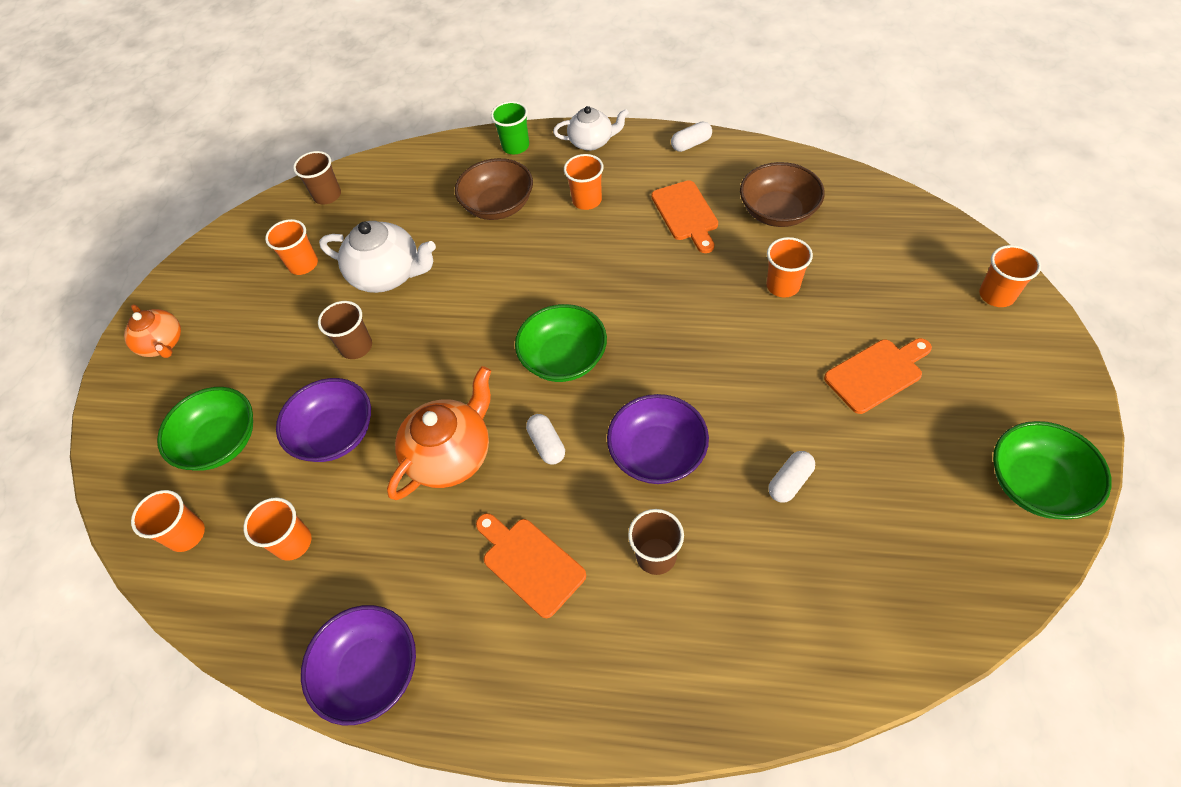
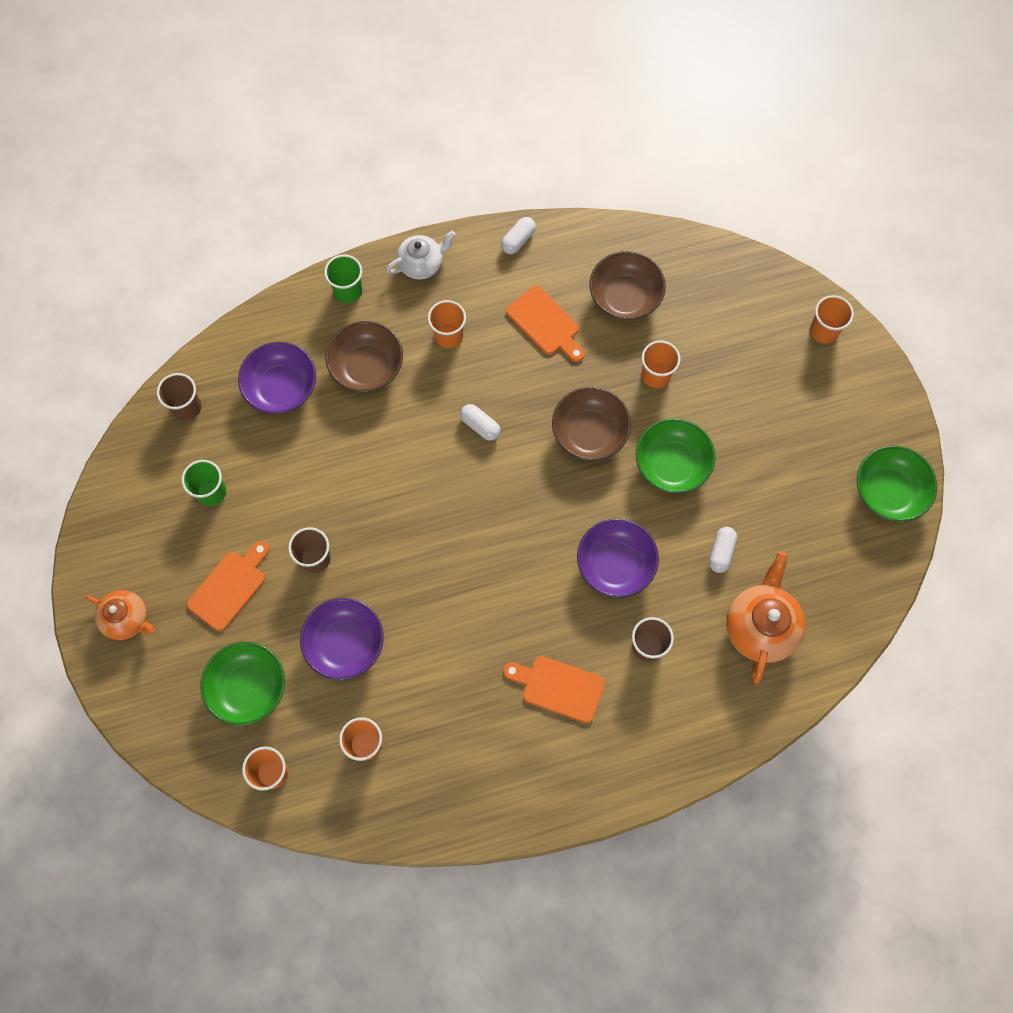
camera: 30 degrees left, 15 degrees up
orange cup [265,219,318,275] -> green cup [181,460,226,506]
purple bowl [301,605,416,725] -> purple bowl moved to [238,342,316,414]
white teapot [319,221,436,293] -> none
orange teapot [387,366,491,500] -> orange teapot moved to [726,552,805,684]
green bowl [515,304,607,382] -> green bowl moved to [636,418,715,494]
white capsule [526,414,565,465] -> white capsule moved to [460,404,500,441]
orange cutting board [824,338,932,414] -> orange cutting board moved to [187,541,269,631]
none -> brown bowl [552,387,631,461]

